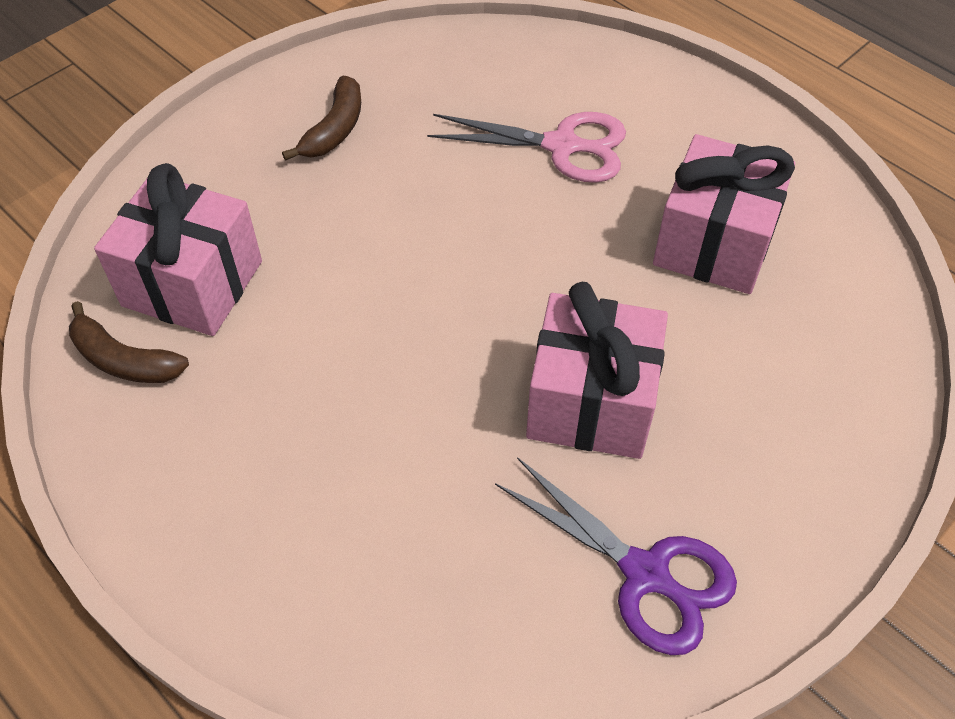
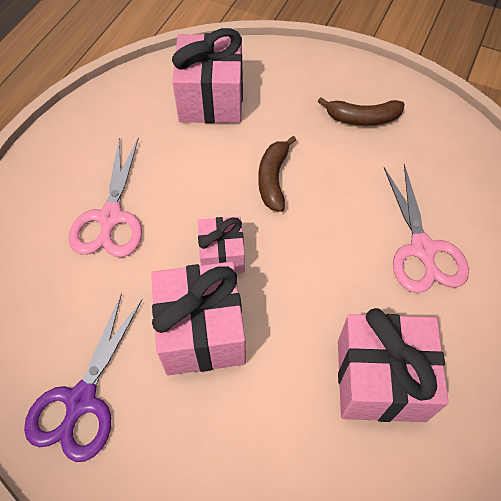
camera: 70 degrees right, 5 degrees up
brown banana [69,301,189,383] -> brown banana moved to [258,136,296,212]
none -> pink scissors [68,137,142,257]
none -> pink gift [198,216,245,273]

